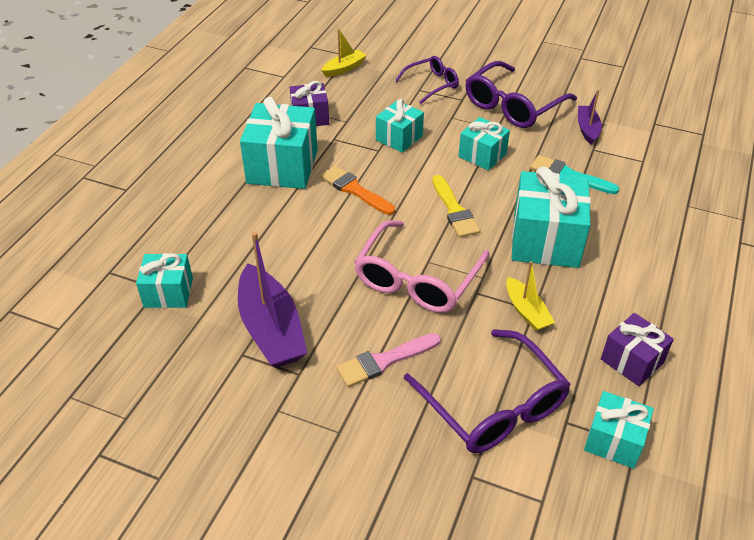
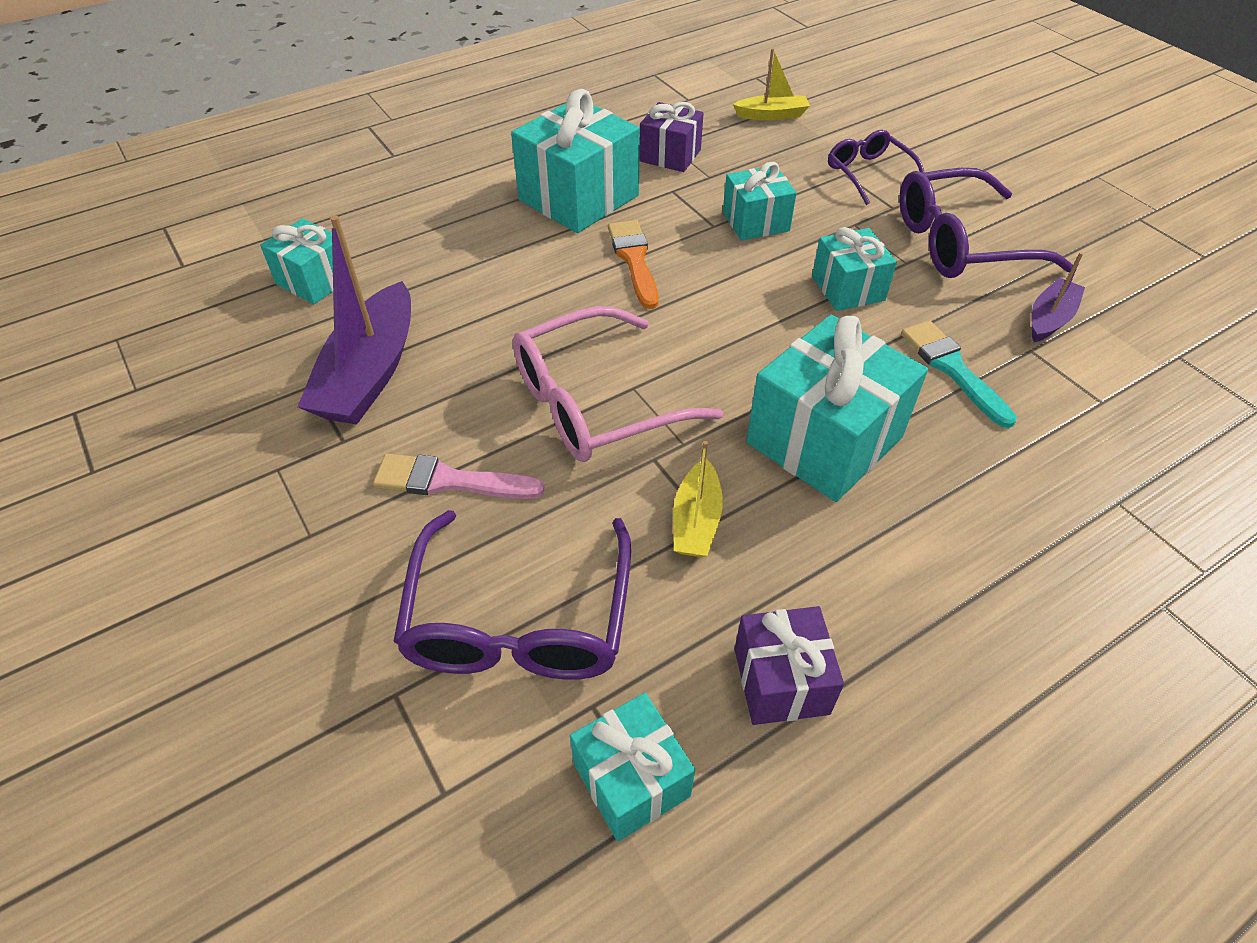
camera: 35 degrees right, 5 degrees up
purple glasses [395,56,459,104] -> purple glasses turned 120 degrees counterclockwise [828,130,925,205]
yellow brush [432,175,480,238] -> none

